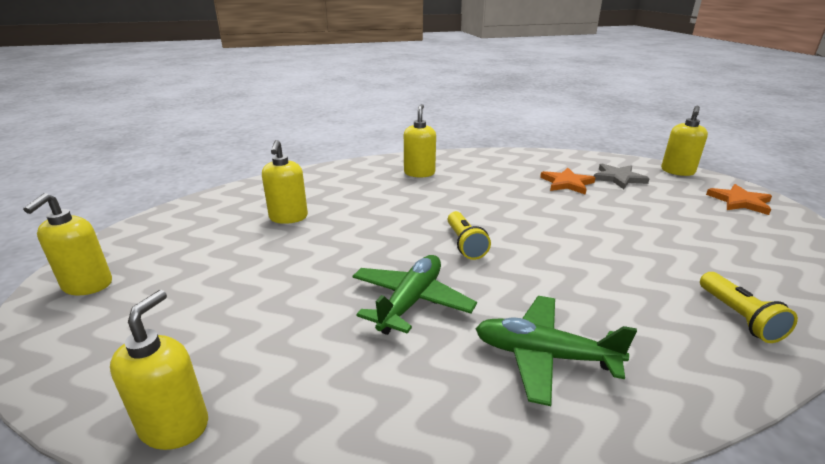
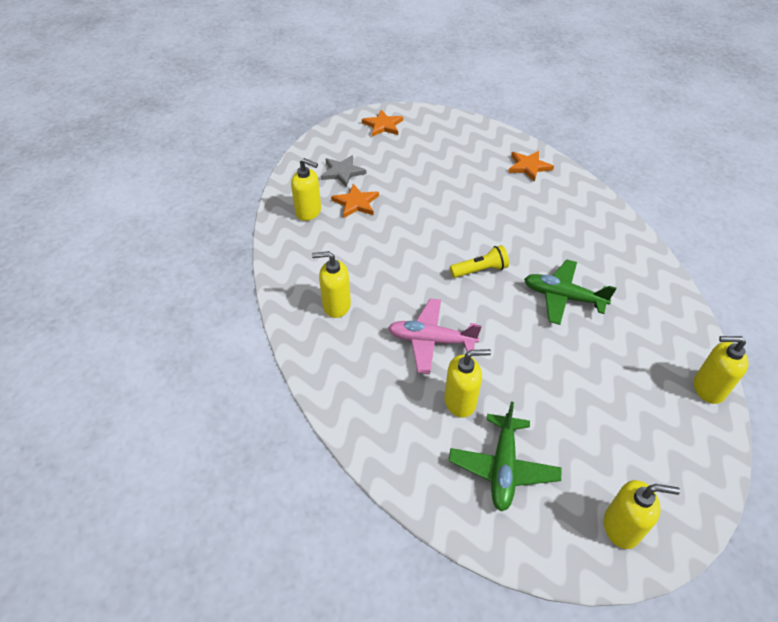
camera: 95 degrees left, 20 degrees up
green plane [475,296,637,406] -> green plane moved to [449,402,561,512]
yellow soap dispenser [661,105,708,176] -> yellow soap dispenser moved to [291,158,321,221]
yellow flashlight [700,272,798,343] -> orange star [508,151,554,182]
none -> pink plane [388,298,481,374]

